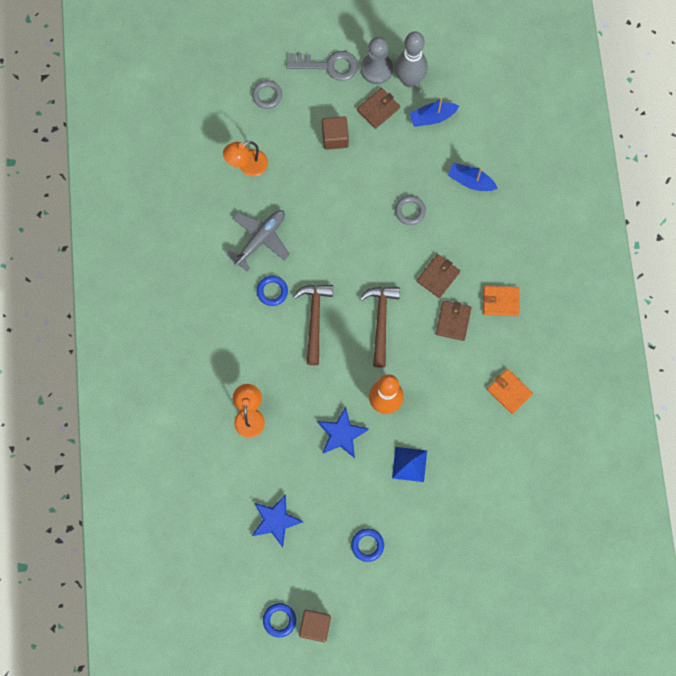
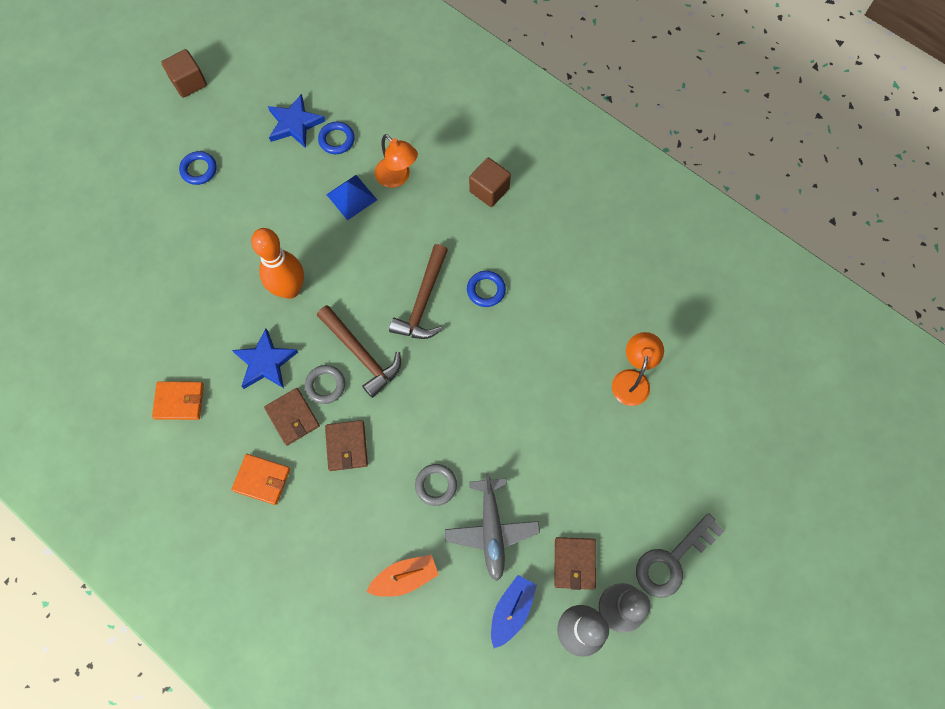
camera: 135 degrees right, 5 degrees down
grey plane [226,210,290,271] -> grey plane moved to [445,473,540,581]
grey ring [252,80,282,109] -> grey ring moved to [305,365,345,404]
blue ring [263,603,296,637] -> blue ring moved to [318,122,355,154]
brown hammer [293,285,333,365] -> brown hammer turned 60 degrees clockwise [389,244,448,339]
blue star [317,407,369,458] -> blue star moved to [232,328,298,389]
brown cube [322,116,349,150] -> brown cube moved to [469,158,511,207]
blue pyramid [392,447,427,482] -> blue pyramid moved to [326,175,377,220]
blue boat [448,163,498,191] -> orange boat [366,555,439,597]
orange wallet [483,286,520,316] -> orange wallet turned 60 degrees clockwise [231,454,290,505]

